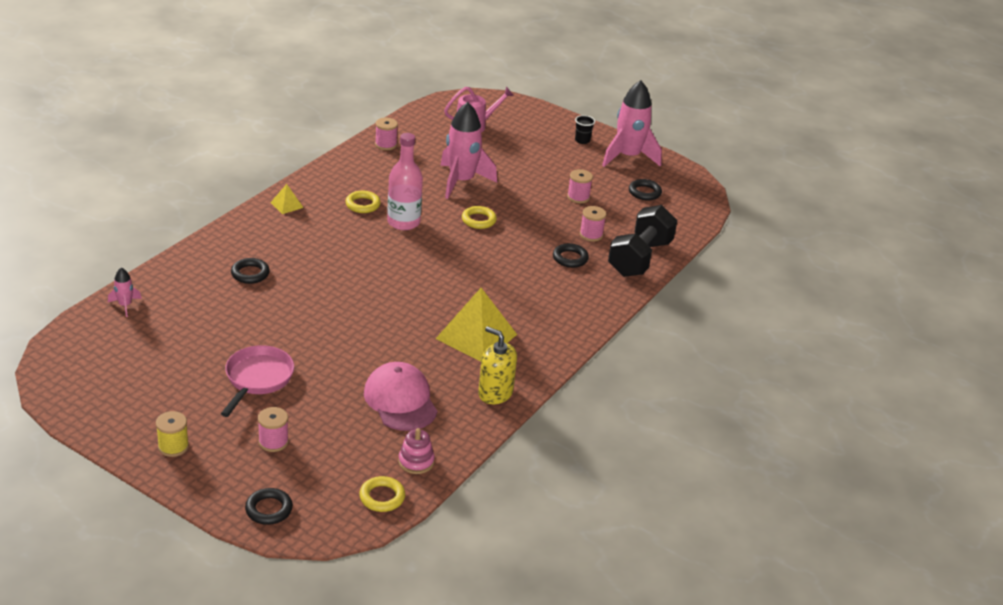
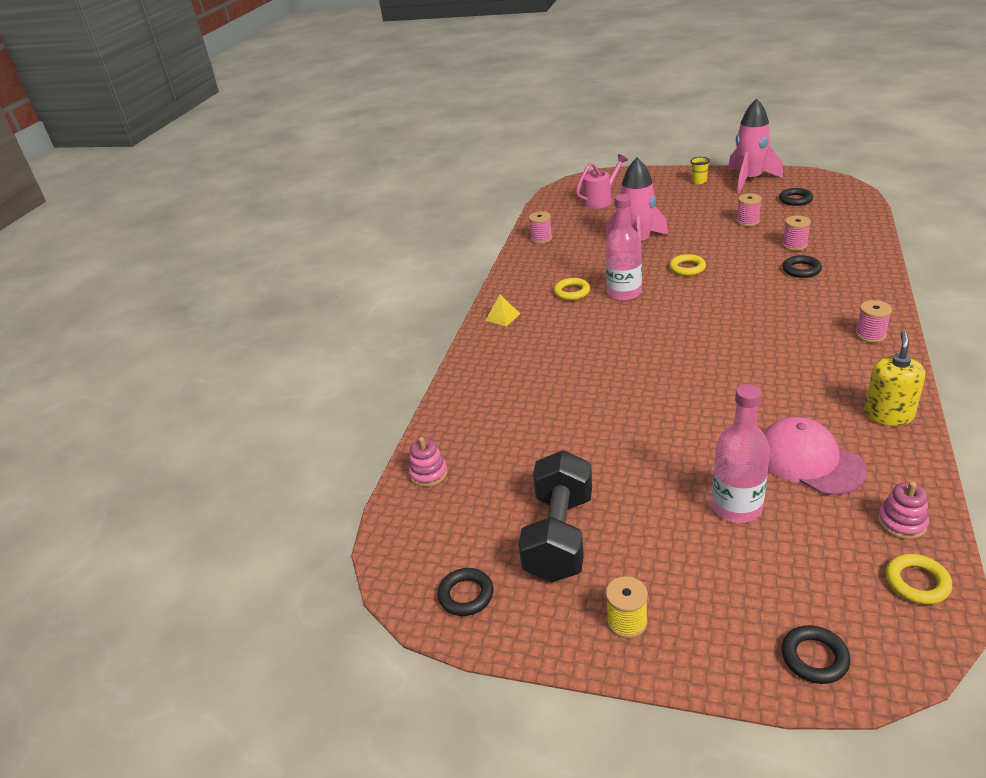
camera: 10 degrees left, 0 degrees up
pink rocket [108,268,142,317] -> pink stacking toy [409,437,448,487]
pink pan [221,345,294,417] -> none
black ring [231,258,270,284] -> black ring moved to [438,568,493,616]
pink spool [258,407,289,452] -> pink spool moved to [855,300,892,343]
yellow pyramid [435,288,517,362] -> none
yellow soap dispenser [478,326,517,404] -> yellow soap dispenser turned 90 degrees clockwise [864,331,926,426]
black cup [575,115,595,144] -> yellow cup [690,157,710,184]
black dumbbell [608,205,677,277] -> black dumbbell moved to [518,450,592,582]
none -> pink bottle [712,384,770,523]

